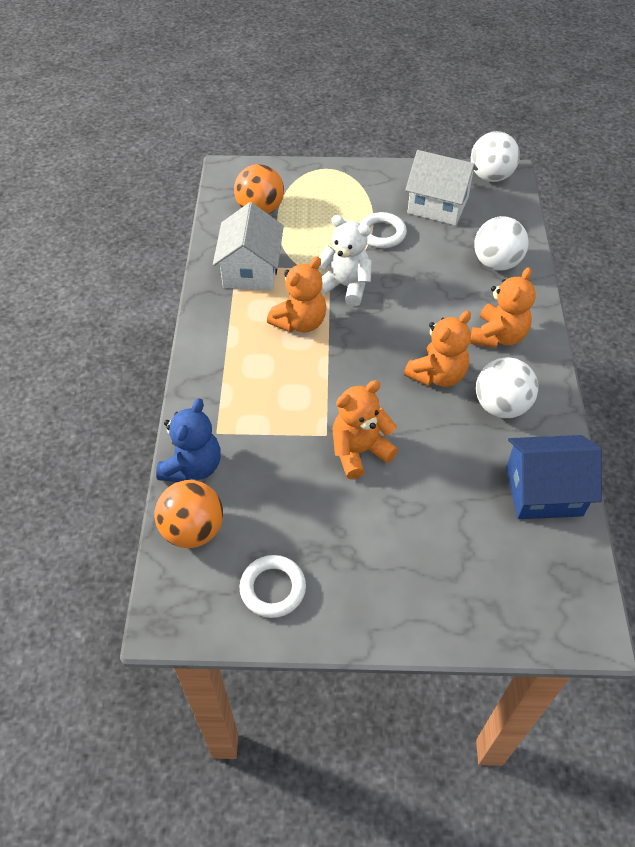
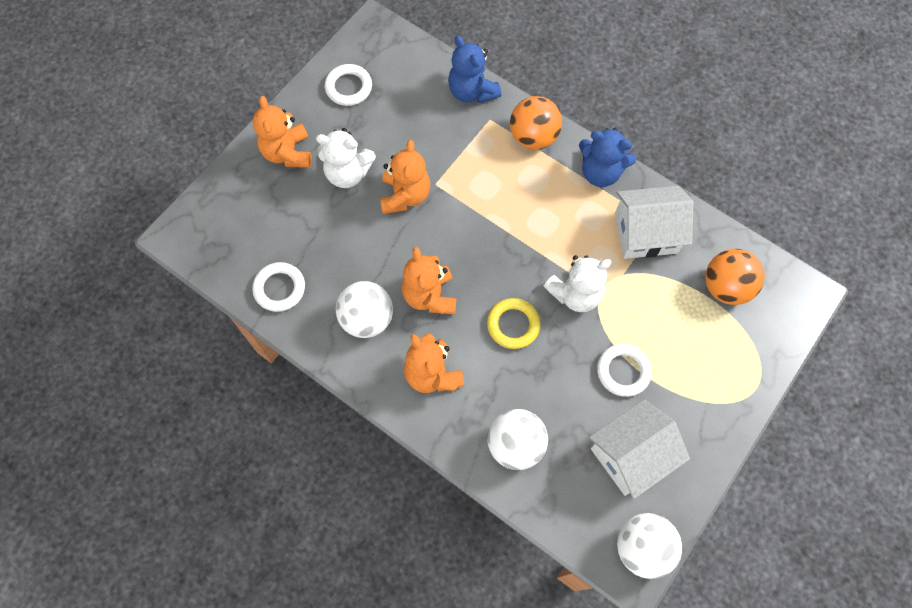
camera: 125 degrees right, 15 degrees up
orange ball [155,480,223,548] -> orange ball moved to [510,96,562,150]
white house [213,202,284,290] -> white house turned 45 degrees counterclockwise [615,186,693,259]
orange teddy bear [267,257,326,332] -> orange teddy bear moved to [253,96,312,168]
blue house [506,435,602,519] -> white ring [252,262,305,312]
none -> white teddy bear [316,128,376,188]
none -> yellow ring [487,298,541,349]
none -> blue teddy bear [579,128,636,187]

